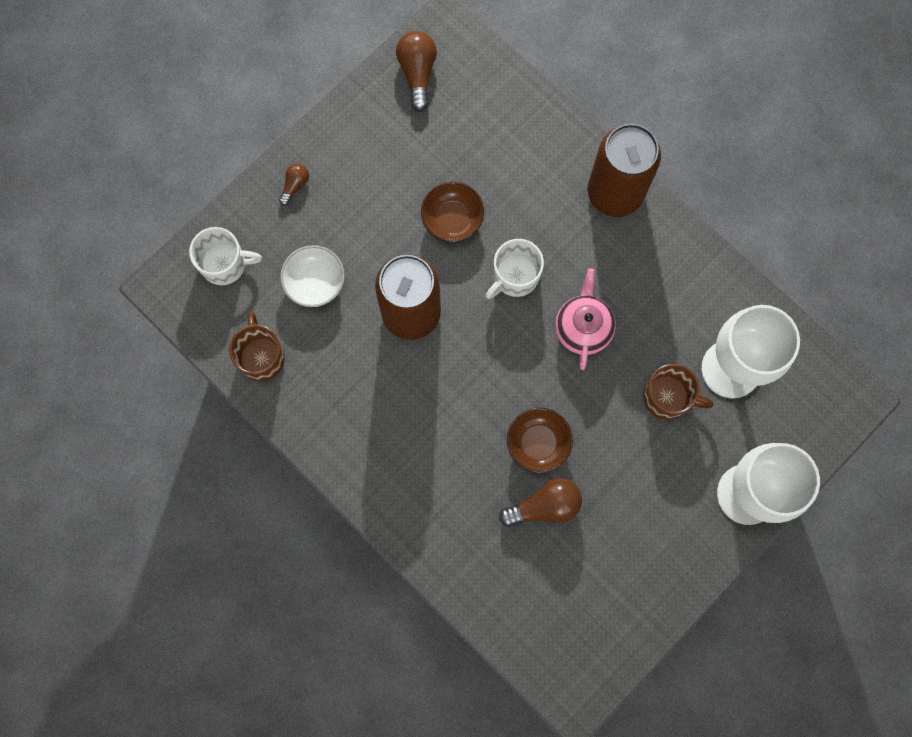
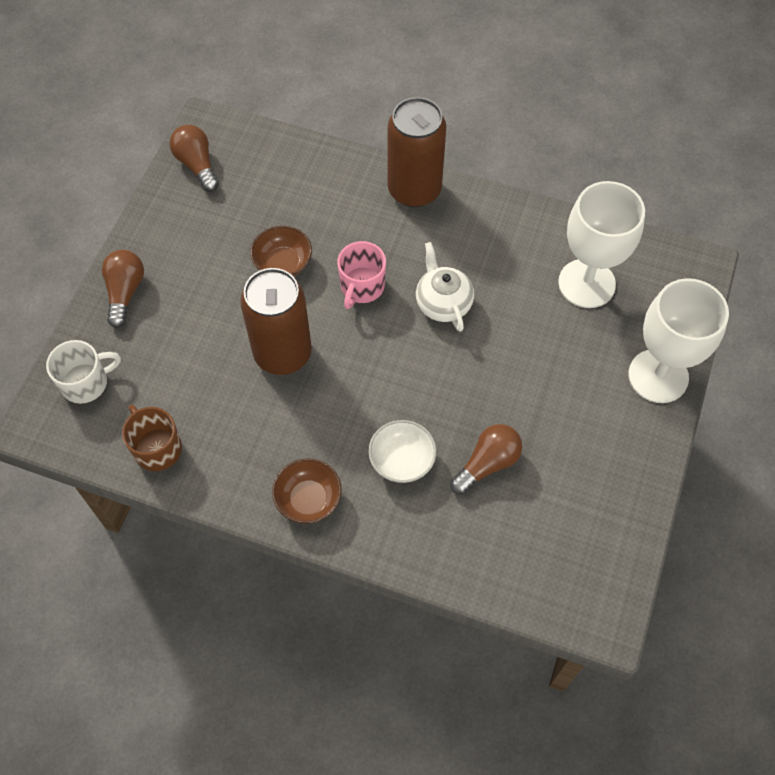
camera: 25 degrees left, 15 degrees down
brown light bulb [279,163,309,206] -> brown light bulb [102,250,144,328], size x1.78
white bowl [280,245,345,307] -> white bowl moved to [368,420,437,483]
white mug [485,239,544,299] -> pink mug [337,241,386,309]
brown bowl [507,407,573,473] -> brown bowl moved to [272,458,342,524]
pink teapot [555,269,616,370] -> white teapot [416,242,474,332]
brown mug [643,364,713,420] -> none

